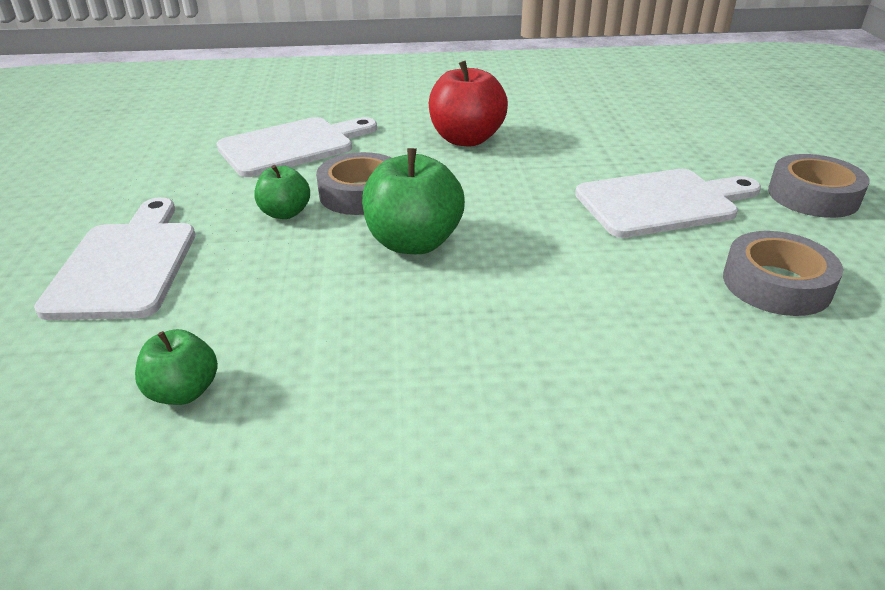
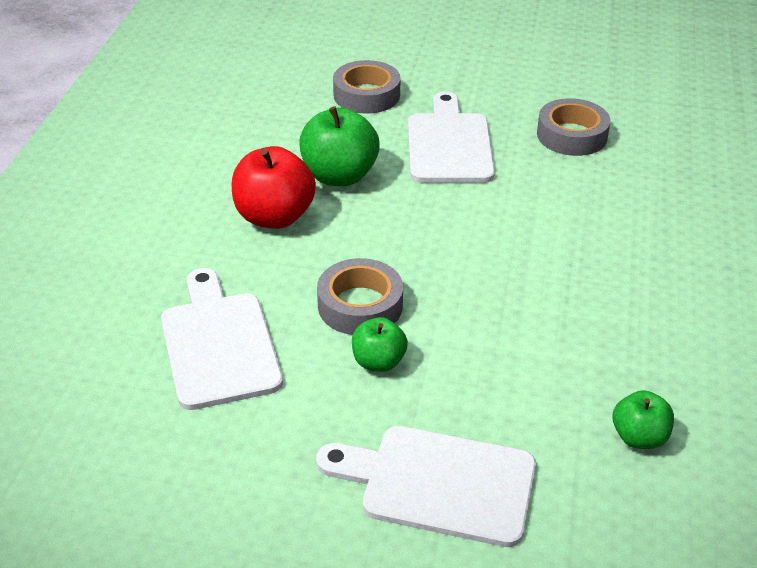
camera: 75 degrees left, 5 degrees up
green apple [362,148,465,254] -> green apple moved to [299,106,380,186]
grey tape [768,154,870,218] -> grey tape moved to [333,60,401,114]

